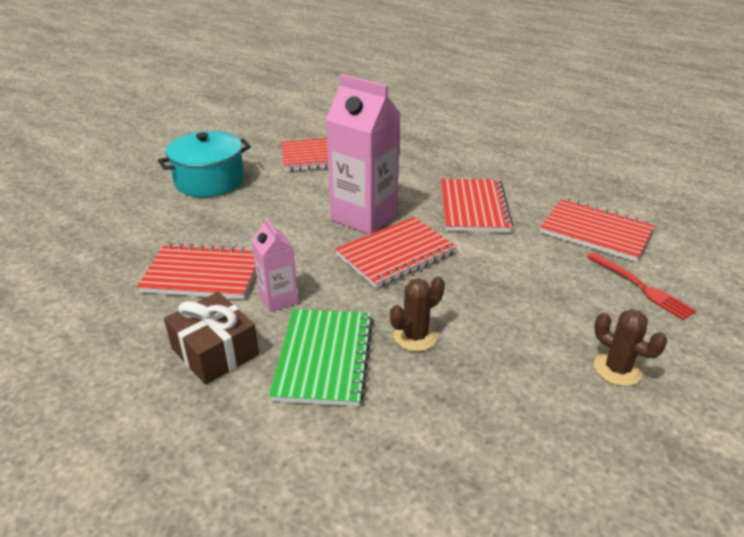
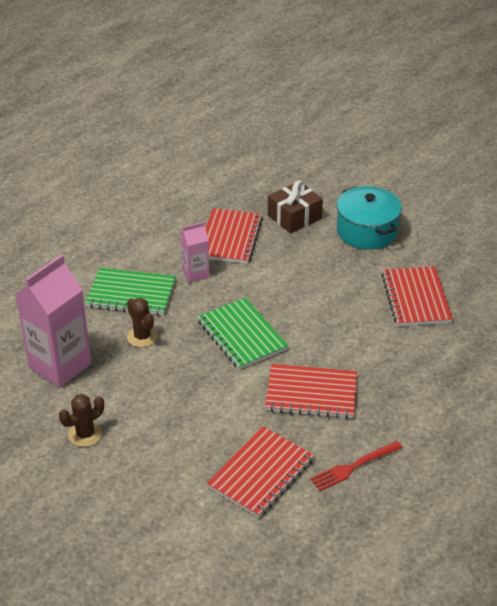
camera: 95 degrees right, 5 degrees up
brown gift [164,292,259,385] -> brown gift moved to [268,180,323,233]
pink carton [326,74,401,234] -> pink carton moved to [15,254,92,388]
red notebook [335,217,457,288] -> green notebook [197,297,288,370]
red fork [587,252,696,320] -> red fork moved to [310,441,403,491]

